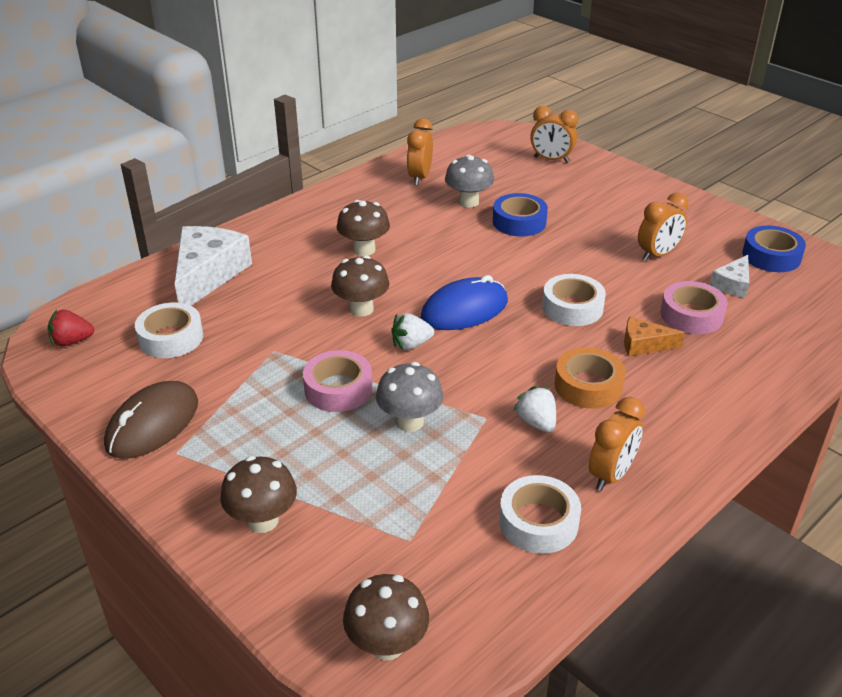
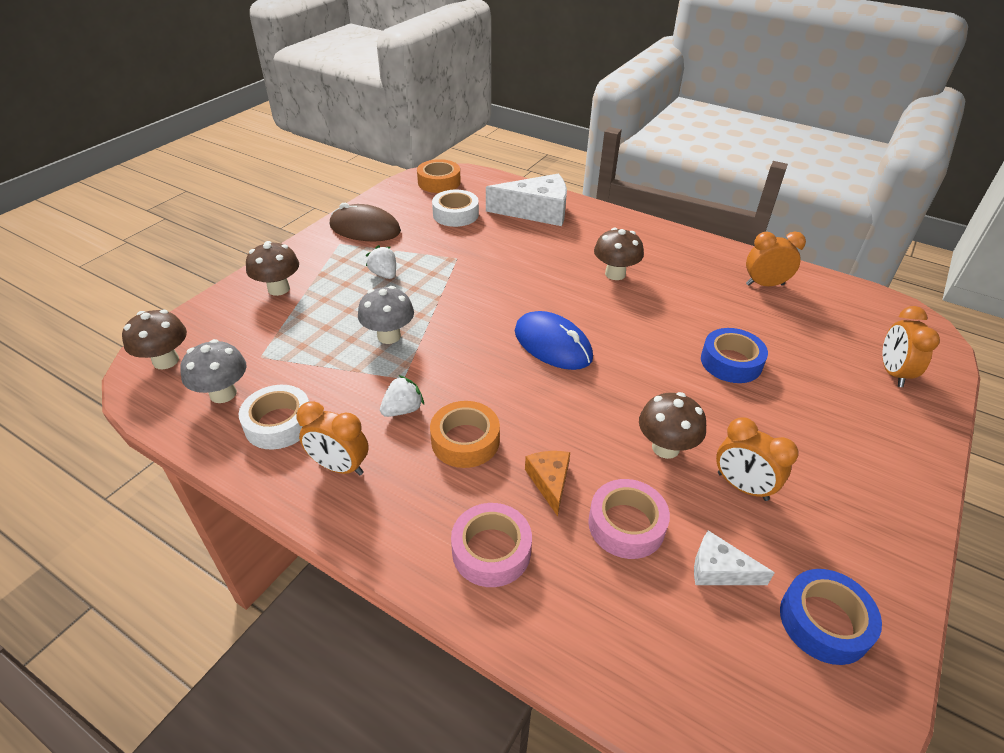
camera: 75 degrees right, 5 degrees up
red strawberry [48,310,94,346] -> orange tape [417,159,461,193]
pink tape [303,350,372,412] -> pink tape moved to [451,503,532,587]
brown mushroom [331,256,389,317] -> brown mushroom moved to [639,392,706,459]
white strawberry [391,313,434,350] -> white strawberry moved to [366,245,396,279]
grey mushroom [445,155,494,208] -> grey mushroom moved to [180,339,247,403]
white tape [542,274,606,326] -> none

